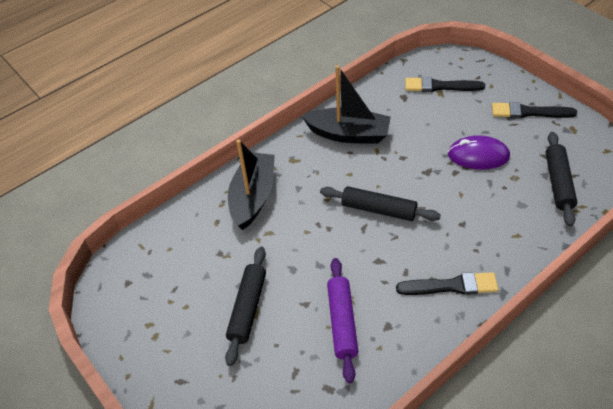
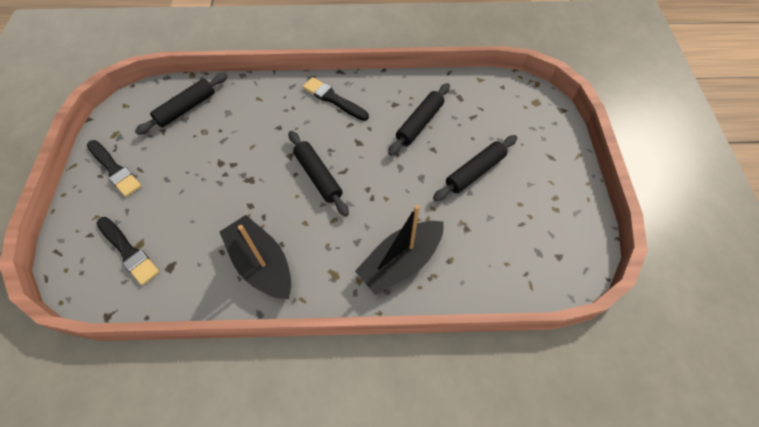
camera: 145 degrees left, 10 degrees up
purple rolling pin [327,258,358,383] -> black rolling pin [388,83,450,156]
purple mouse [448,135,510,170] -> none

